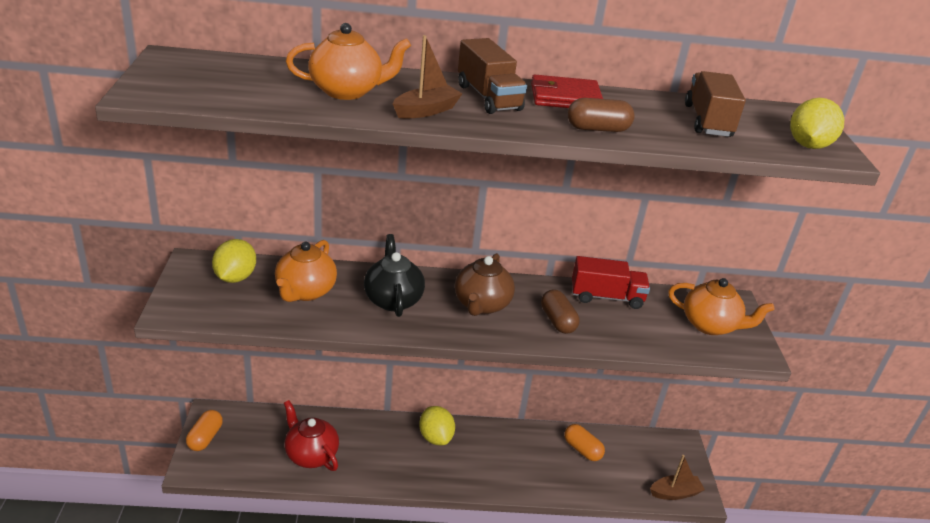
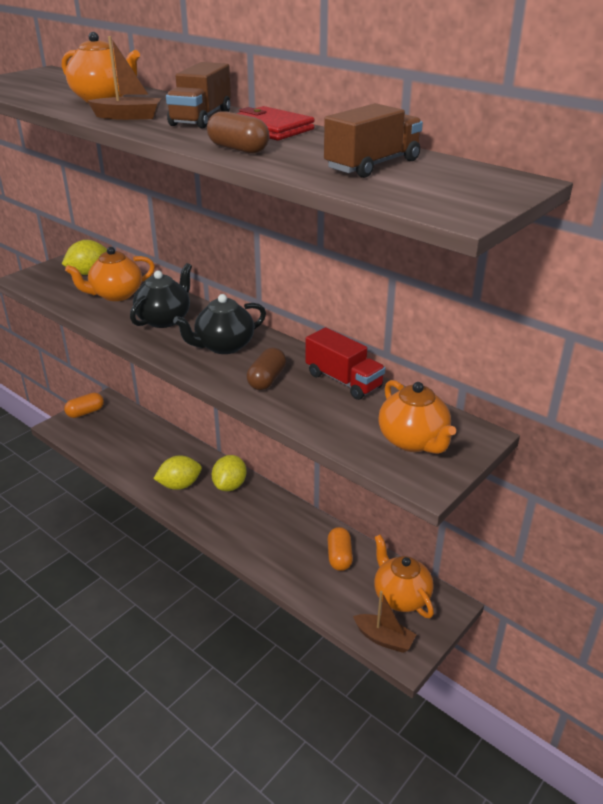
camera: 45 degrees right, 0 degrees up
red teapot [284,400,339,471] -> none
brown teapot [455,253,515,316] -> black teapot [173,294,266,354]
yellow lemon [790,98,844,149] -> yellow lemon moved to [153,455,202,490]
none -> orange teapot [374,534,434,618]

